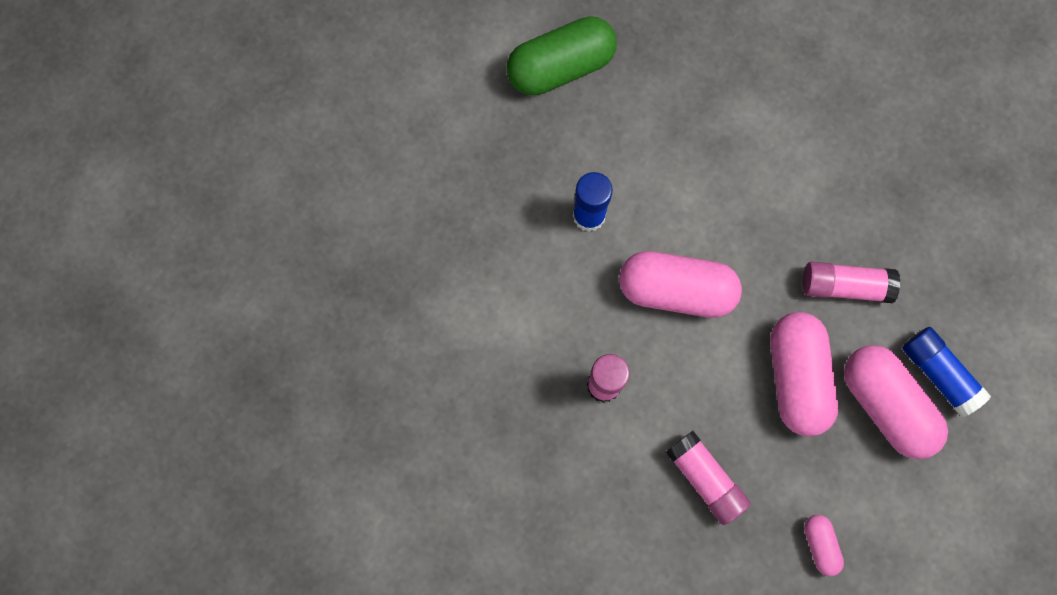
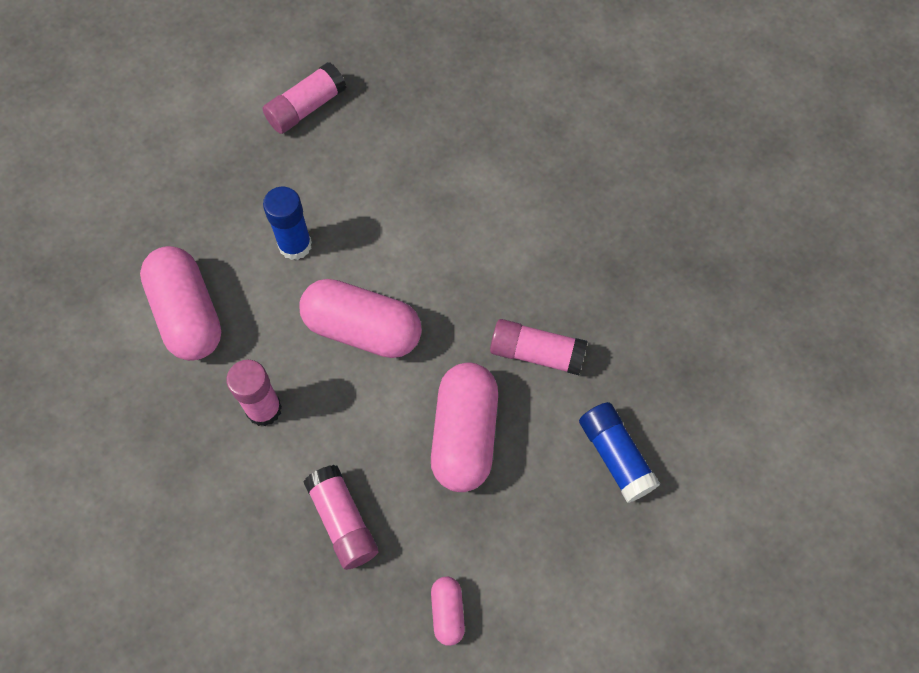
camera: 10 degrees right, 10 degrees down
green capsule [507,16,617,95] -> pink glue stick [263,62,347,134]
pink capsule [844,345,948,459] -> pink capsule moved to [140,246,221,361]

